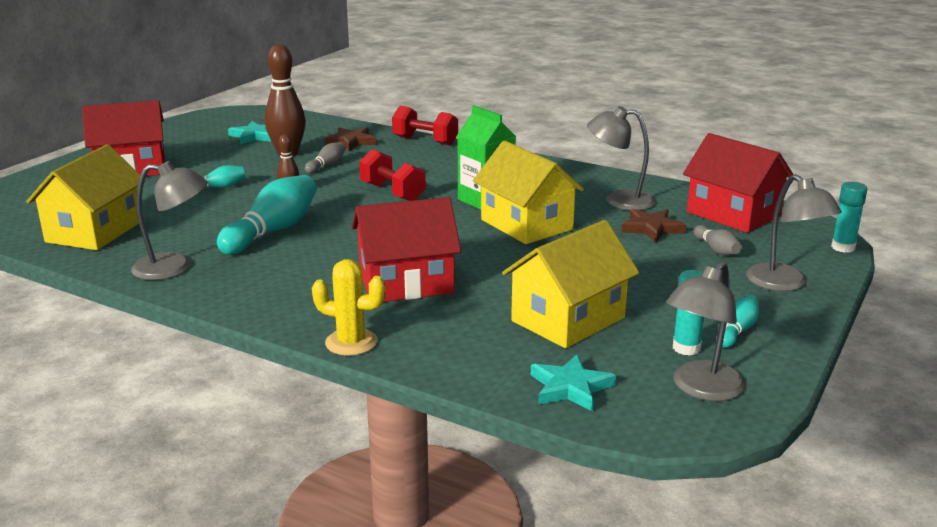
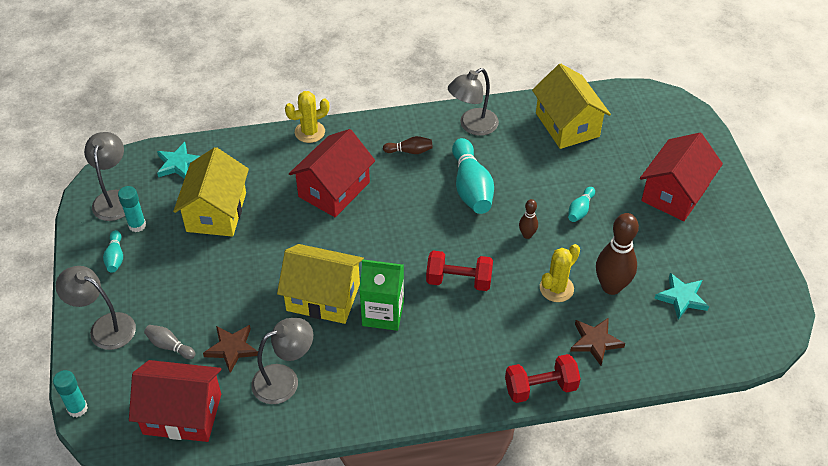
camera: 140 degrees right, 25 degrees up
grey bowling pin [305,142,346,174] -> yellow cactus [540,244,580,302]
none -> brown bowling pin [383,136,433,154]

